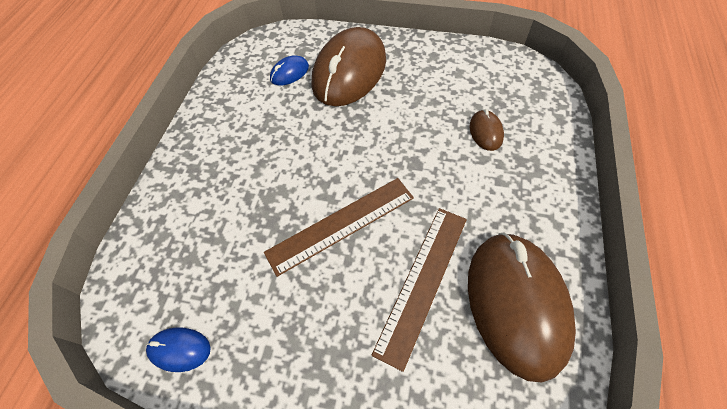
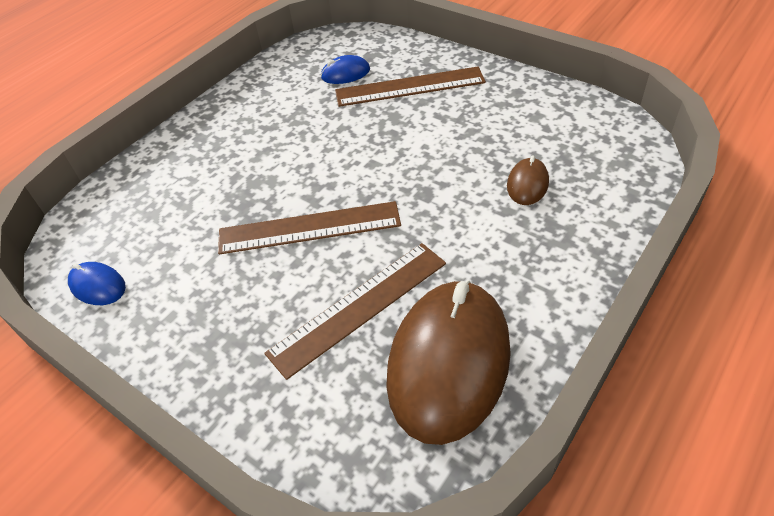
camera: 25 degrees right, 10 degrees down
brown mouse [312,27,386,106] -> brown ruler [335,67,486,107]

